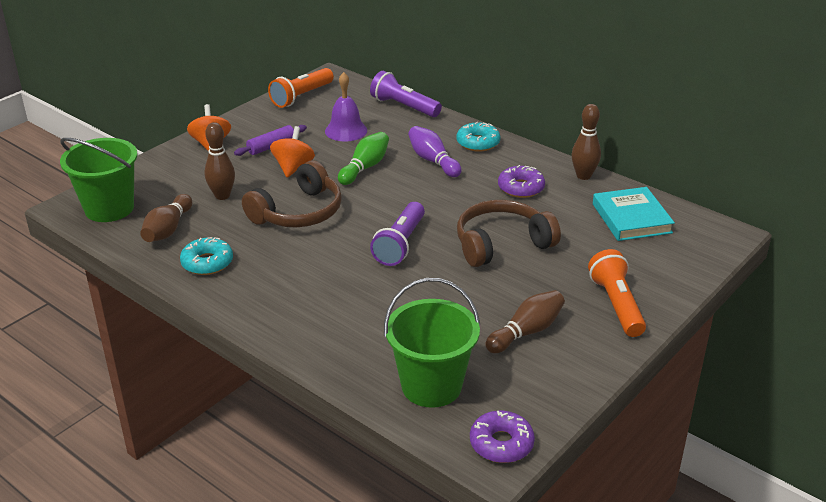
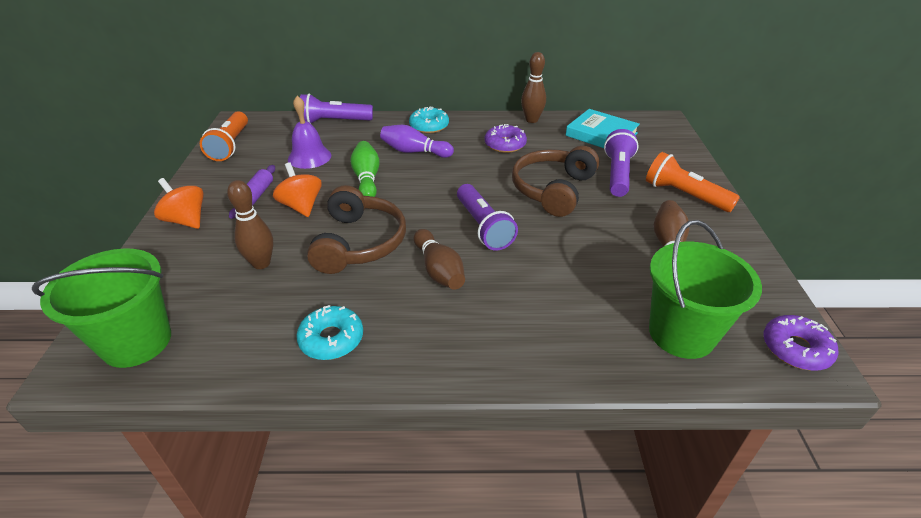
camera: 40 degrees left, 5 degrees up
brown bowling pin [140,194,192,242] -> brown bowling pin moved to [414,229,465,290]
none -> purple flashlight [604,129,639,197]

